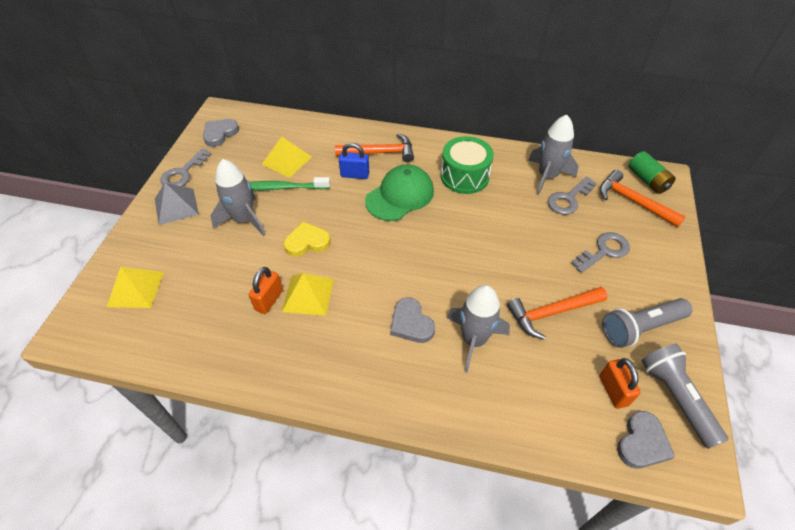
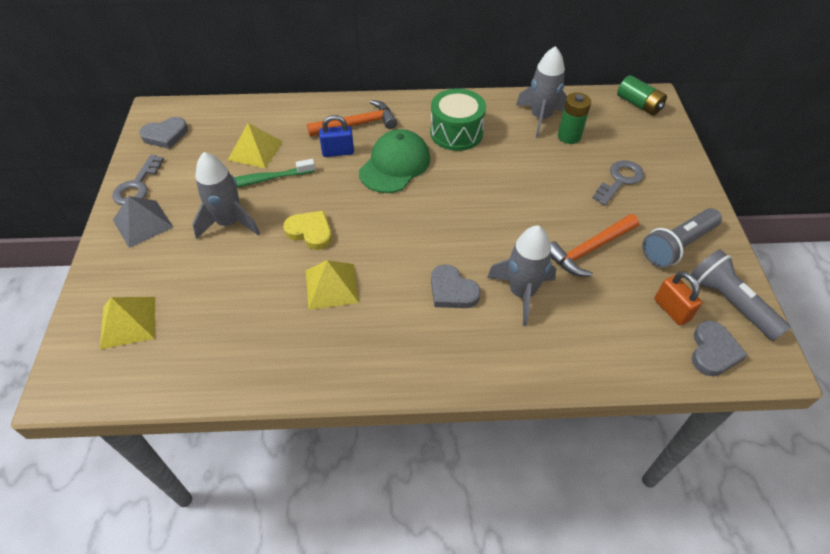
camera: 15 degrees left, 0 degrees up
grey heart [203,119,239,147] -> grey heart turned 135 degrees counterclockwise [139,117,188,149]
orange padlock [249,267,283,314] -> none
yellow heart [284,222,331,257] -> yellow heart turned 60 degrees clockwise [283,211,332,250]
grey key [548,176,597,215] -> green battery [558,92,591,144]
orange hammer [600,170,686,227] -> none

